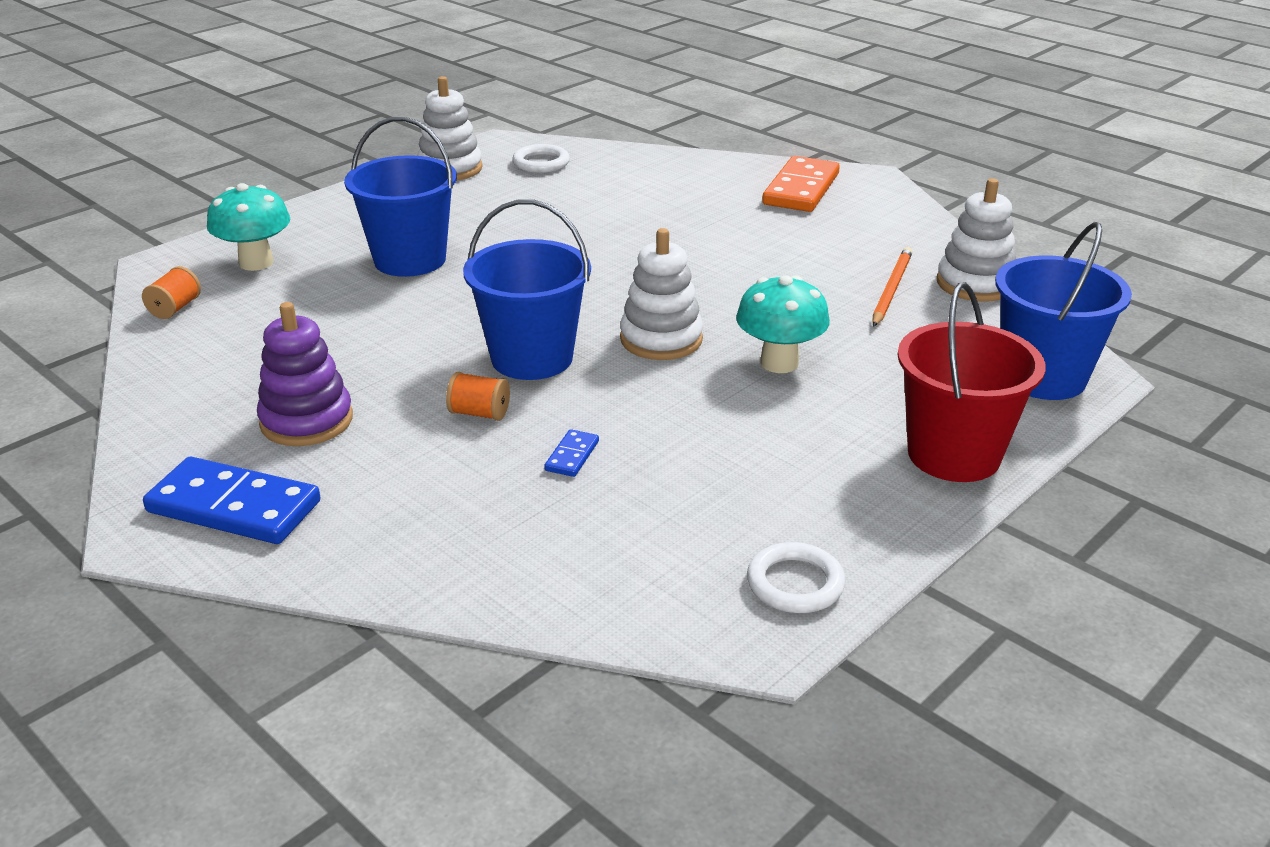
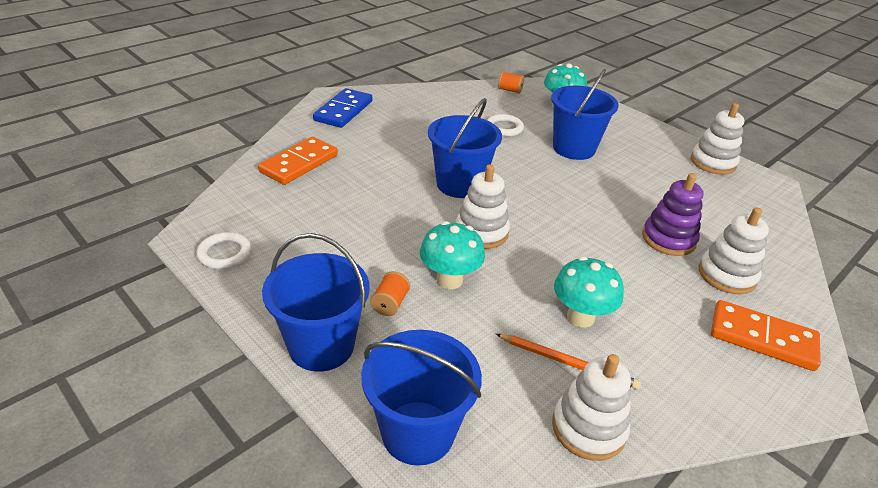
camera: 90 degrees right, 5 degrees up
purple stacking toy [257,302,353,446] -> purple stacking toy moved to [642,173,704,256]
orange spool [446,372,510,421] -> orange spool moved to [370,271,410,316]
white ring [513,144,570,173] -> white ring moved to [487,114,524,137]
blue domino [544,429,599,477] -> none
red bucket [897,282,1046,482] -> blue bucket [262,233,369,372]
none -> orange domino [258,137,338,185]
none -> turquoise mushroom [554,256,624,328]
none -> white stacking toy [699,207,769,294]

